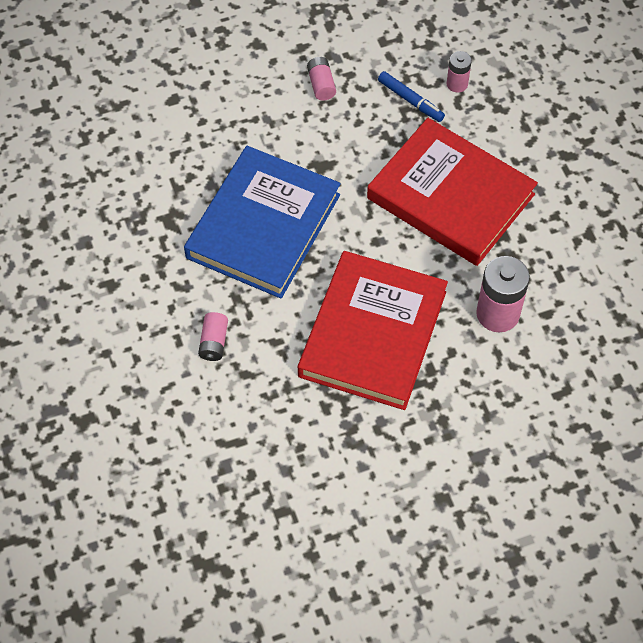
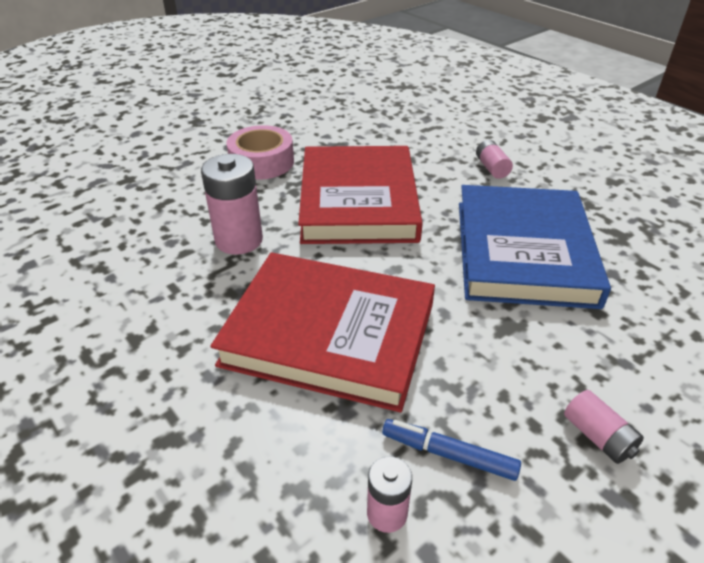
camera: 160 degrees right, 20 degrees down
none -> pink tape [226,125,294,180]

